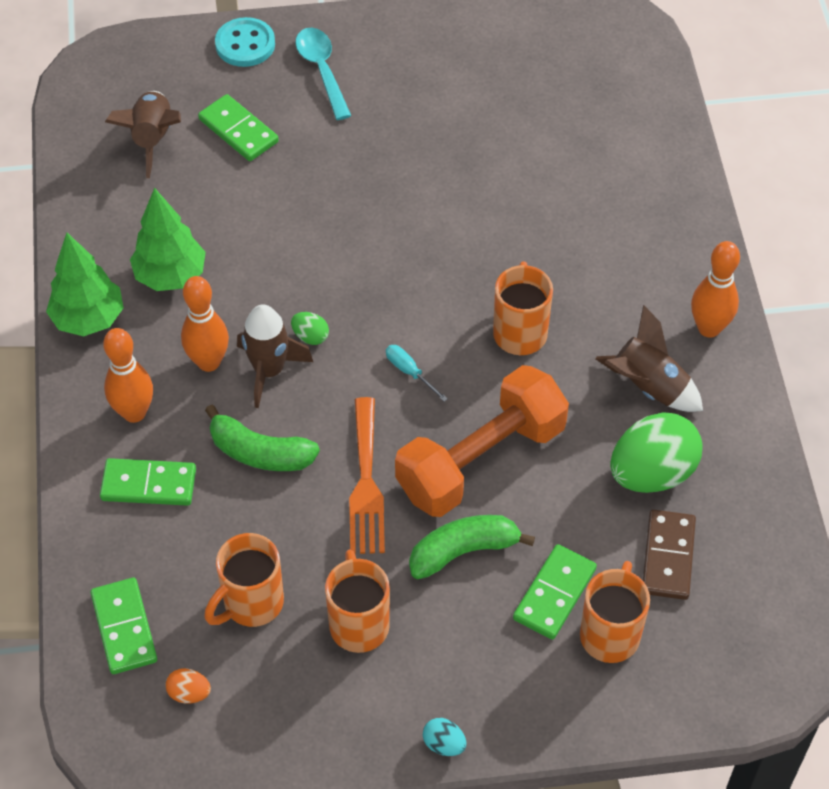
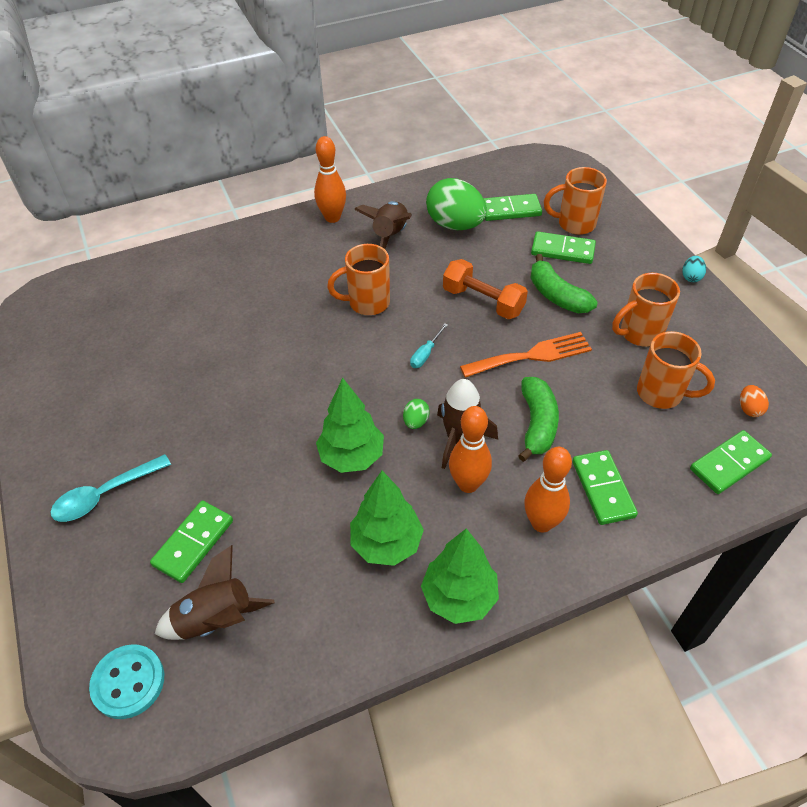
camera: 105 degrees left, 5 degrees down
turquoise button [215,17,275,67] -> turquoise button moved to [89,644,164,719]
orange dumbbell [395,365,569,517] -> orange dumbbell [443,259,528,319], size x0.65
brown domino [643,510,696,600] -> green domino [484,194,542,221]
none -> green tree [316,378,384,473]

